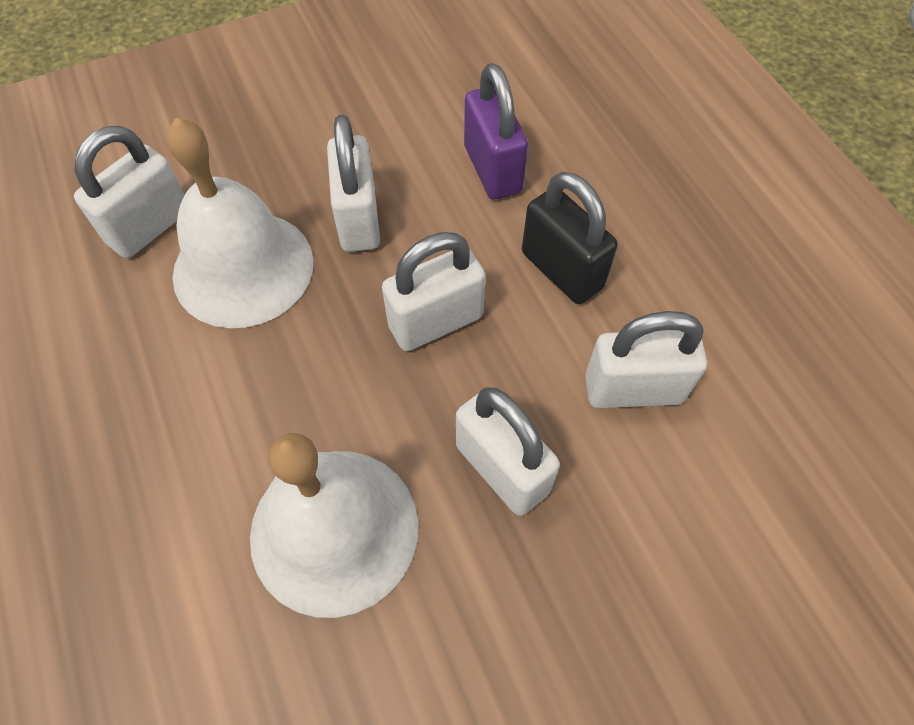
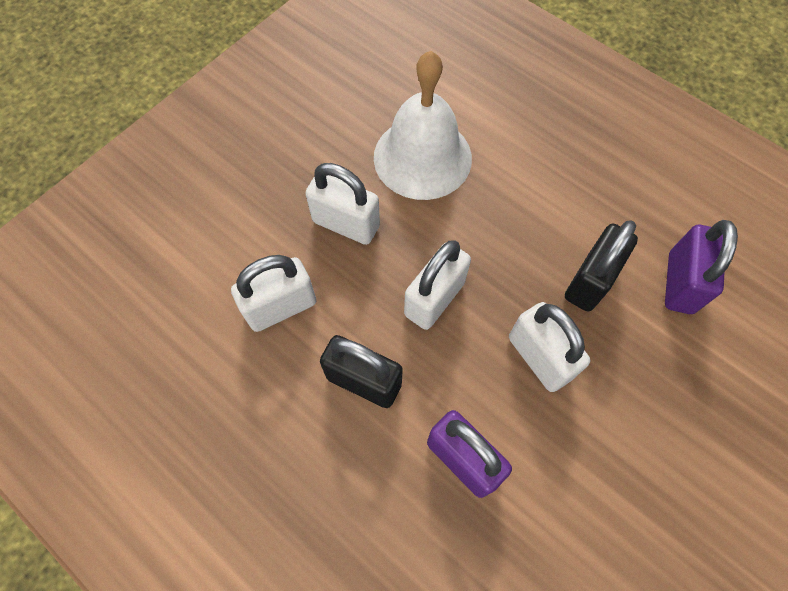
camera: 155 degrees right, 5 degrees up
white padlock [74,126,184,258] -> purple padlock [665,220,738,314]
white bell [166,118,313,328] -> black padlock [565,220,638,312]

